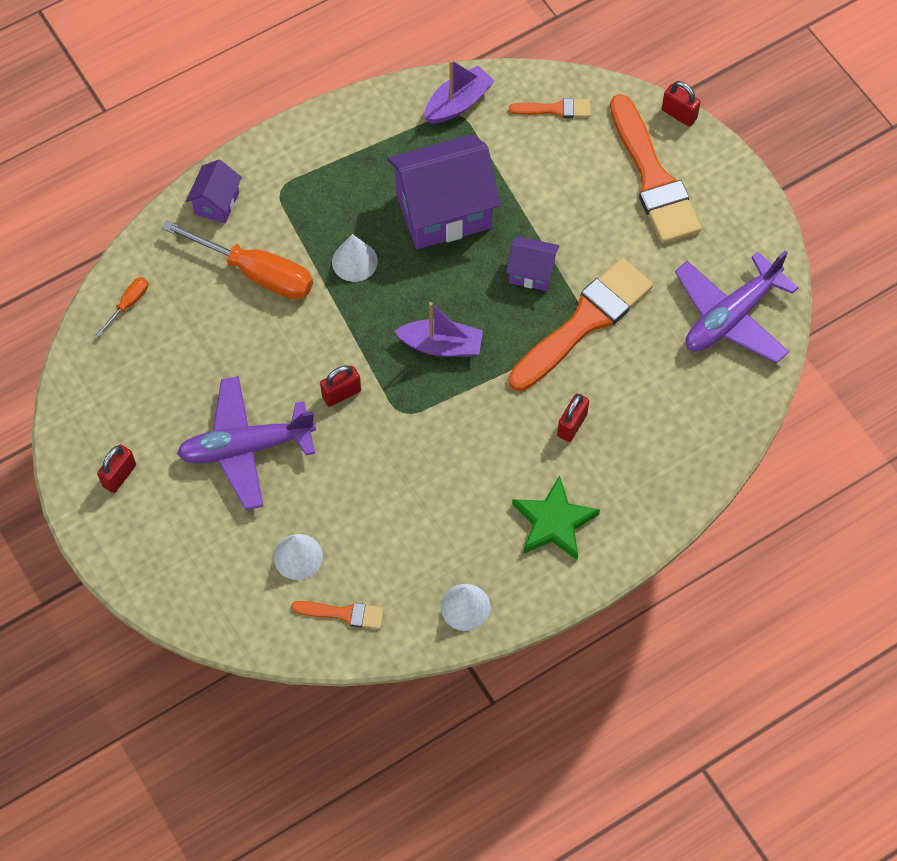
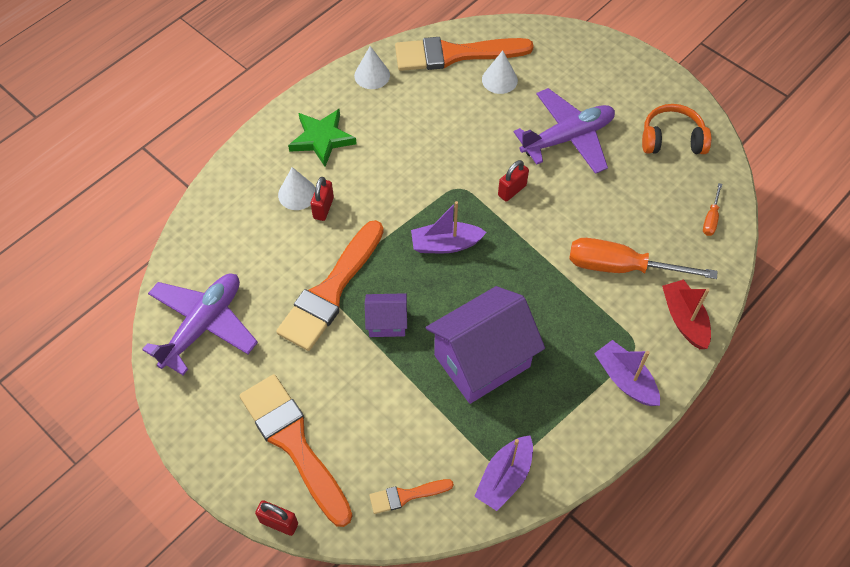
camera: 165 degrees right, 5 degrees down
red padlock [97,444,136,493] -> none
purple house [186,160,242,223] -> red boat [662,280,711,349]
orange brush [291,601,384,629] -> orange brush [395,37,534,71], size x2.11
white cone [332,234,378,282] -> white cone moved to [278,167,315,210]
none -> purple boat [594,340,660,406]
none -> orange headphones [642,104,711,154]

